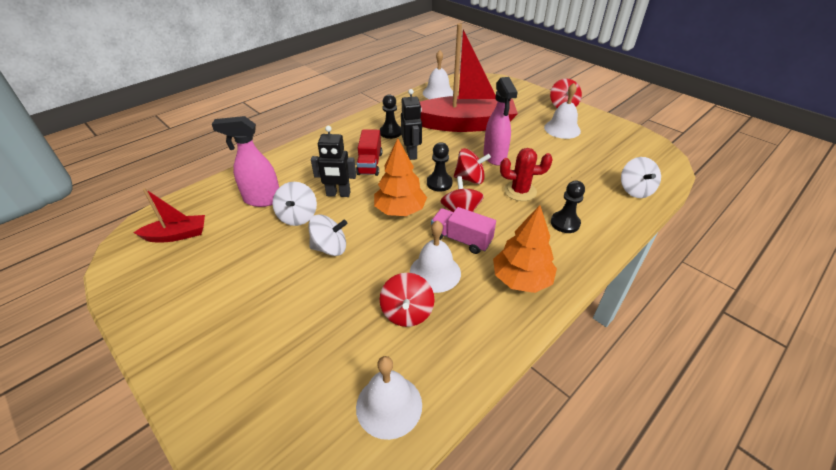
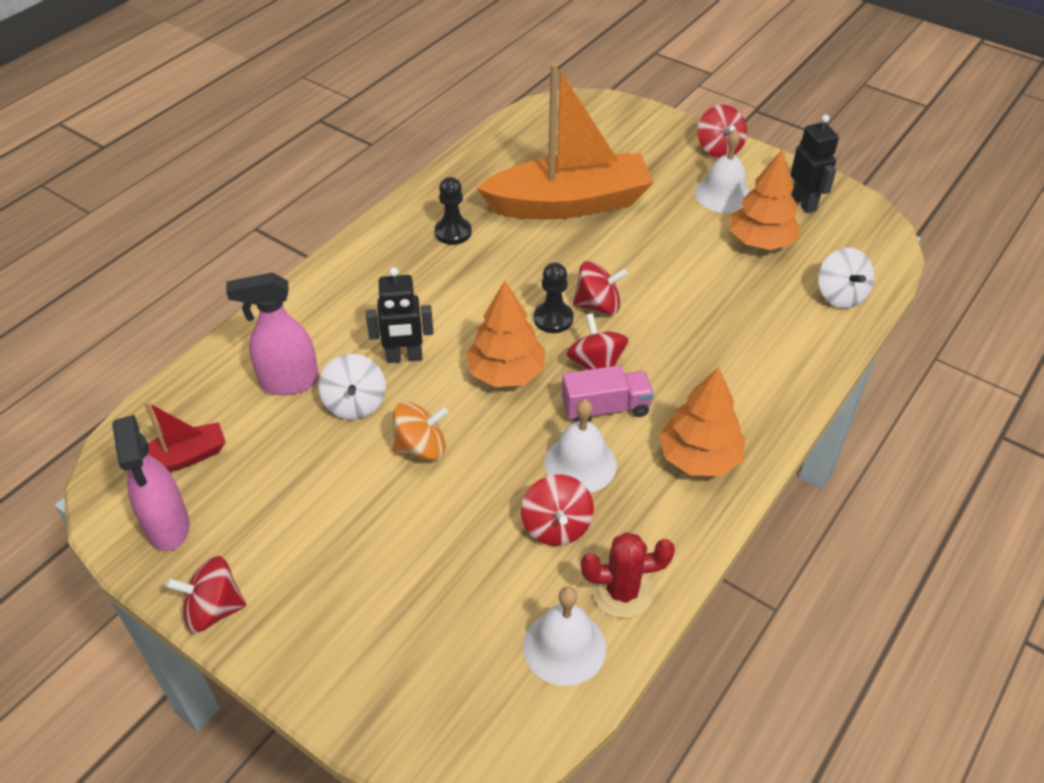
camera: 10 degrees left, 5 degrees up
white spinning top [309,214,347,256] -> orange spinning top [392,402,448,460]
red truck [356,129,382,176] -> none
black robot [401,89,422,160] -> black robot moved to [790,115,839,213]
red boat [420,23,518,132] -> orange boat [476,63,654,219]
white bell [423,50,453,99] -> none
pink truck [431,207,496,254] -> pink truck turned 150 degrees clockwise [562,365,654,422]
pink spray bottle [483,77,518,166] -> pink spray bottle moved to [112,415,190,551]
red cactus [500,148,553,201] -> red cactus moved to [581,532,675,618]
black pawn [551,181,585,233] -> none
none -> red spinning top [166,556,246,633]
none -> orange tree [730,150,802,250]

